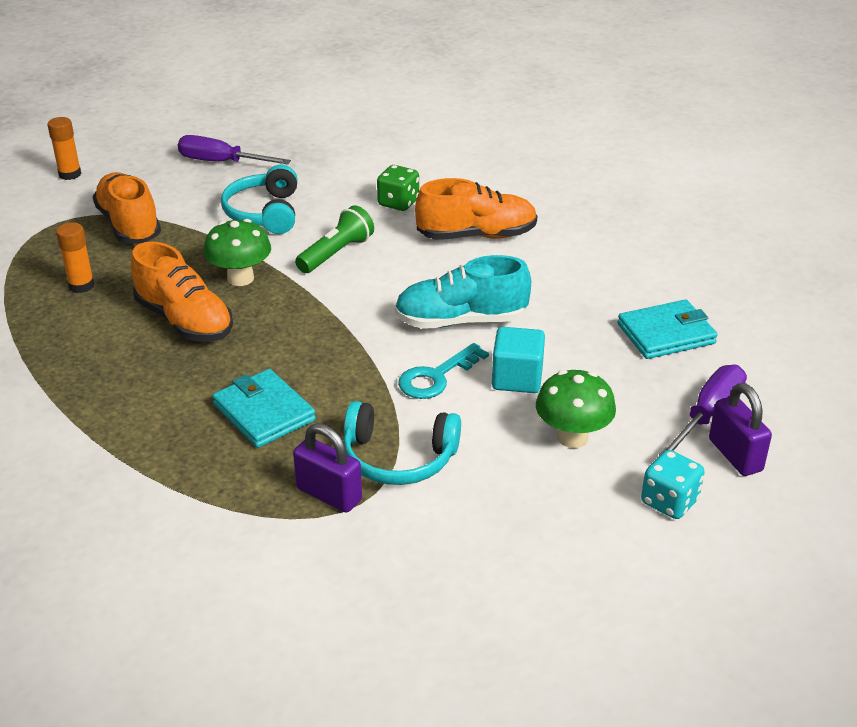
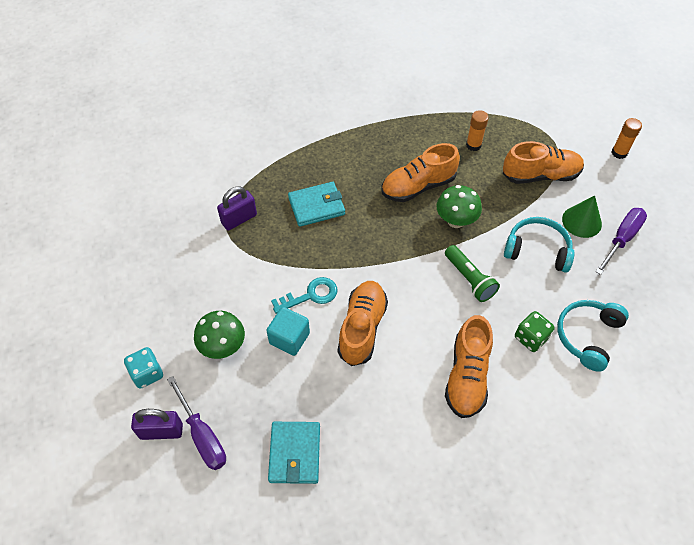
camera: 110 degrees right, 20 degrees up
turquoise headphones [343,401,461,485] -> turquoise headphones moved to [557,300,629,372]
turquoise shoe [394,255,531,329] -> orange shoe [338,281,388,366]
turquoise key [398,343,489,399] -> turquoise key turned 90 degrees clockwise [271,277,338,314]
none -> green cone [562,196,602,238]

